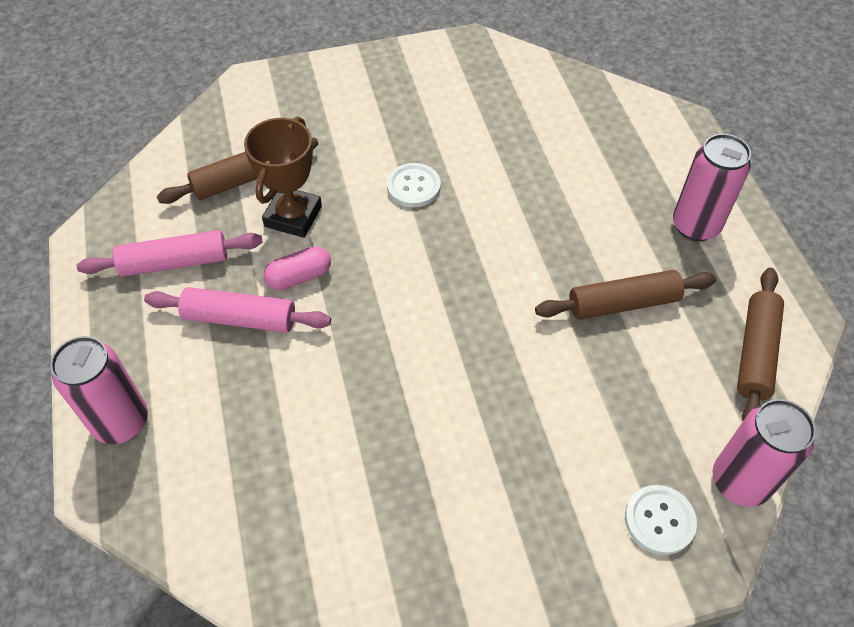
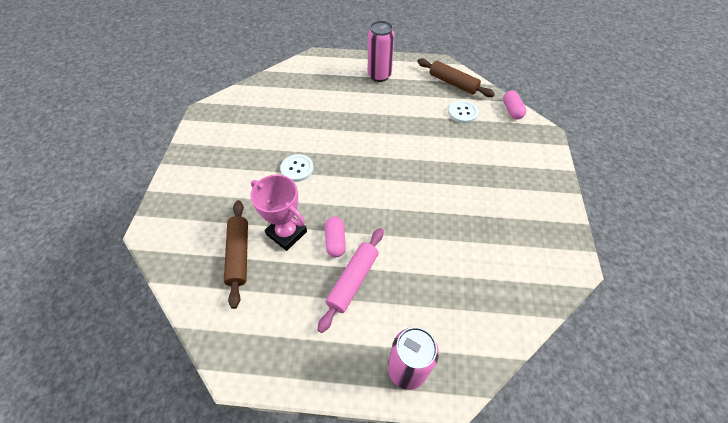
camera: 70 degrees left, 0 degrees up
pink rolling pin [77,230,263,277] -> none
brown trophy [244,117,322,238] -> pink trophy [250,175,307,251]
brown rolling pin [535,270,716,320] -> none
white button [625,485,697,555] -> white button moved to [448,100,479,123]
pink can [713,399,816,507] -> pink capsule [503,90,526,119]

